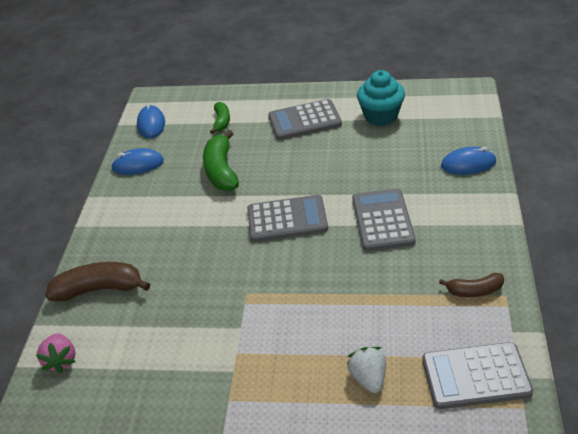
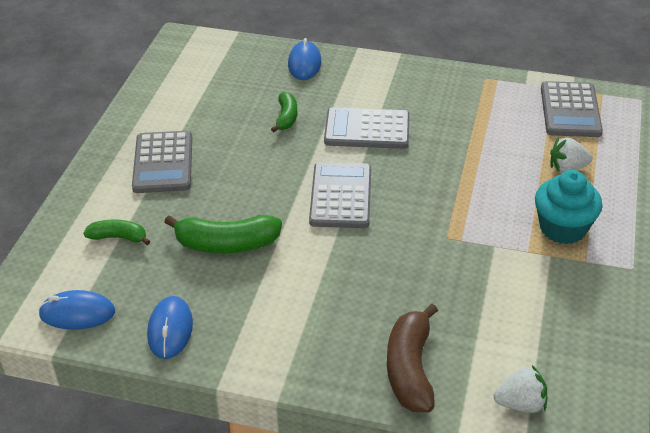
camera: 85 degrees left, 0 degrees up
pink strawberry [36,333,75,373] -> white strawberry [494,365,547,413]
turquoise cupcake [357,70,405,126] -> turquoise cupcake moved to [535,170,603,244]
brown banana [439,273,504,297] -> none
none -> green banana [271,92,297,132]

